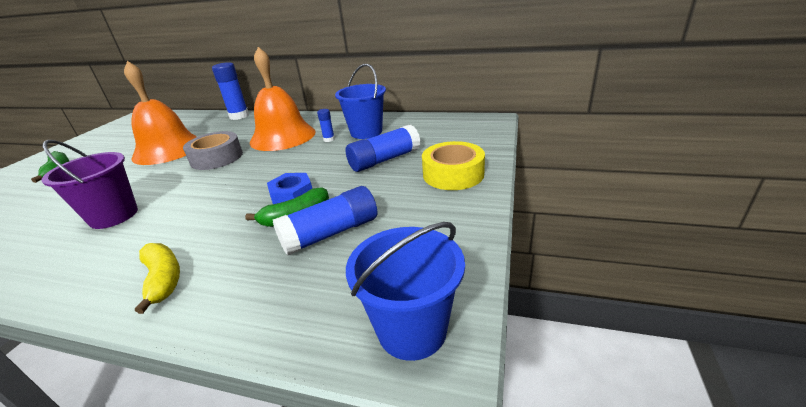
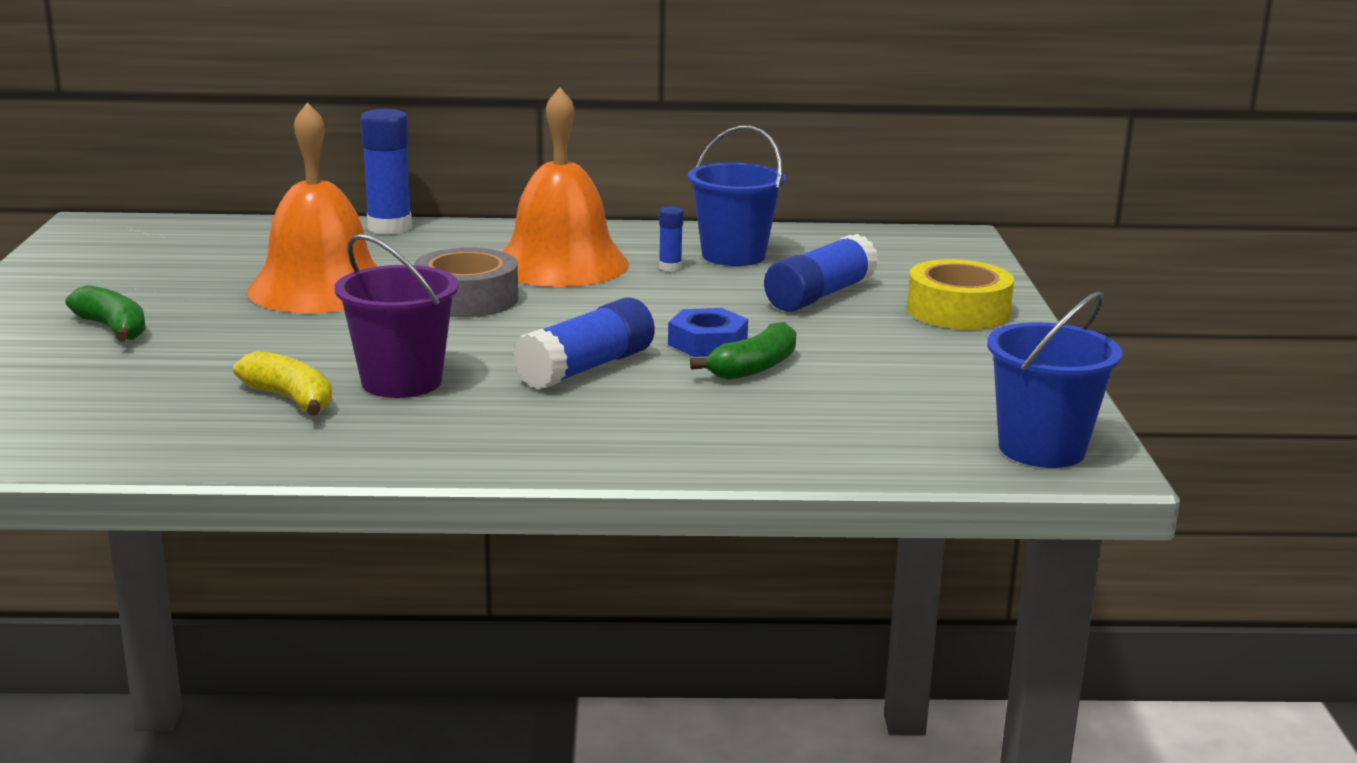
camera: 20 degrees left, 10 degrees down
yellow banana [135,243,180,314] -> yellow banana moved to [233,351,332,416]
blue glue stick [273,186,377,255] -> blue glue stick moved to [513,297,655,390]

